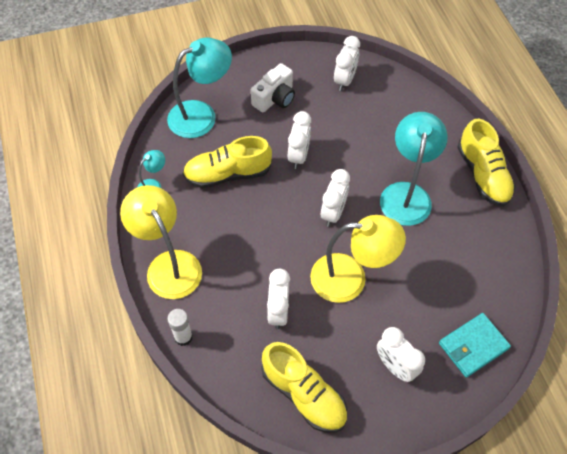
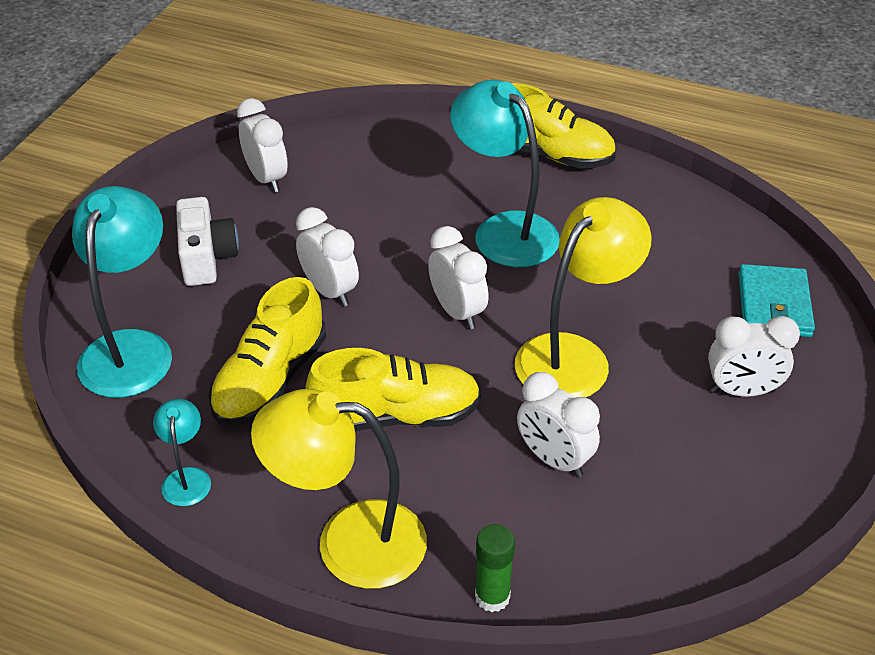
camera: 50 degrees left, 15 degrees down
white glue stick [167,309,193,346] -> green glue stick [475,524,515,612]
yellow shoe [261,342,347,433] -> yellow shoe moved to [305,348,481,431]

